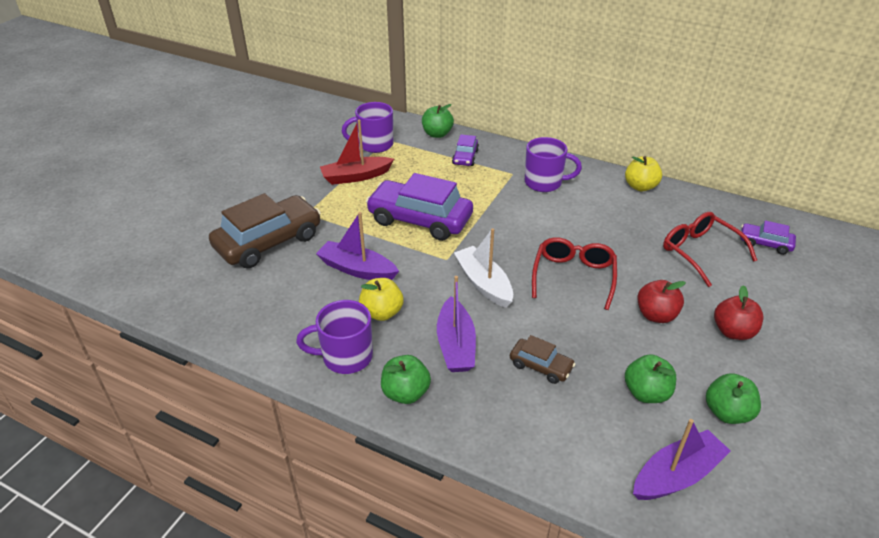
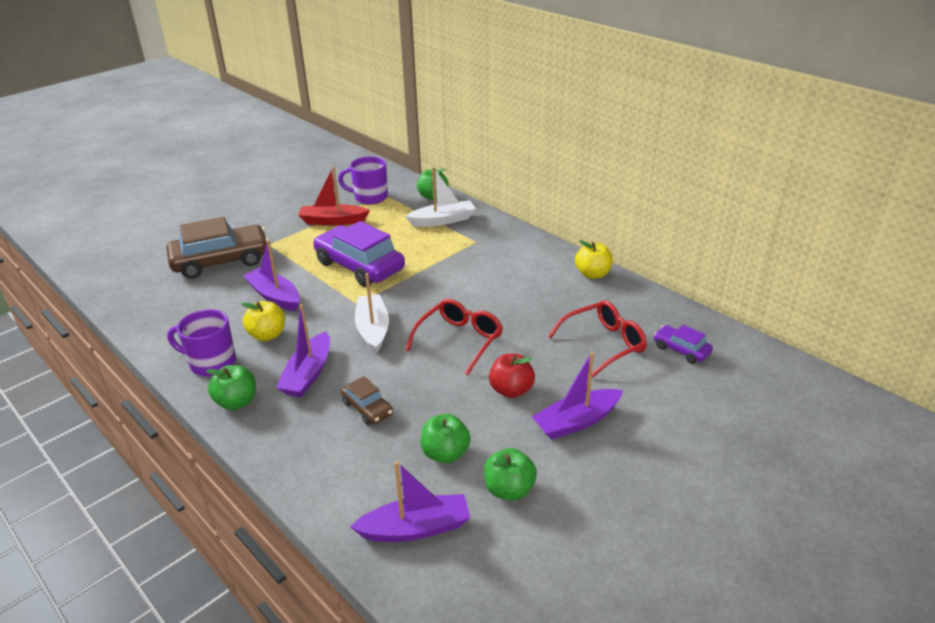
camera: 20 degrees right, 5 degrees down
purple car [452,134,479,166] -> white boat [405,167,476,227]
purple mug [525,137,582,192] -> none
red glasses [663,212,757,287] -> red glasses turned 75 degrees clockwise [548,300,647,378]
red apple [714,285,763,340] -> purple boat [532,351,623,440]

